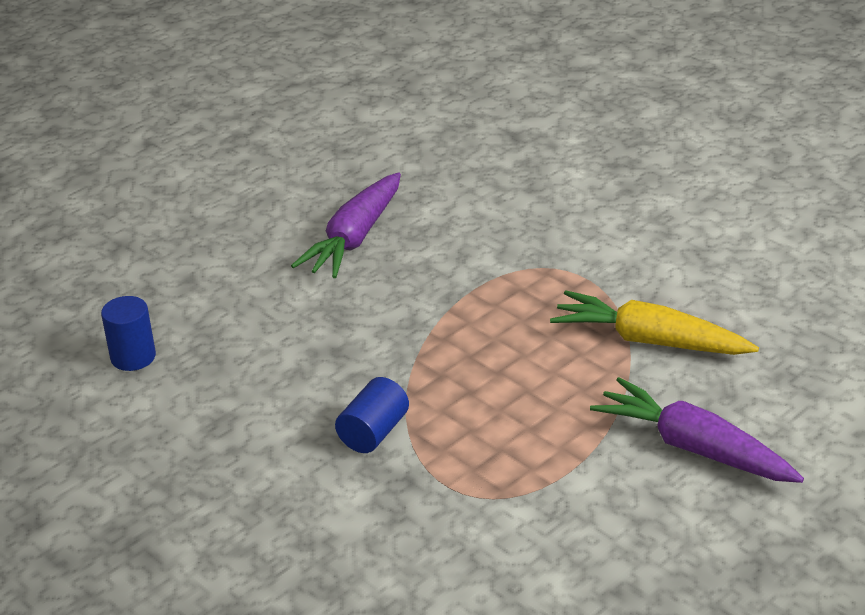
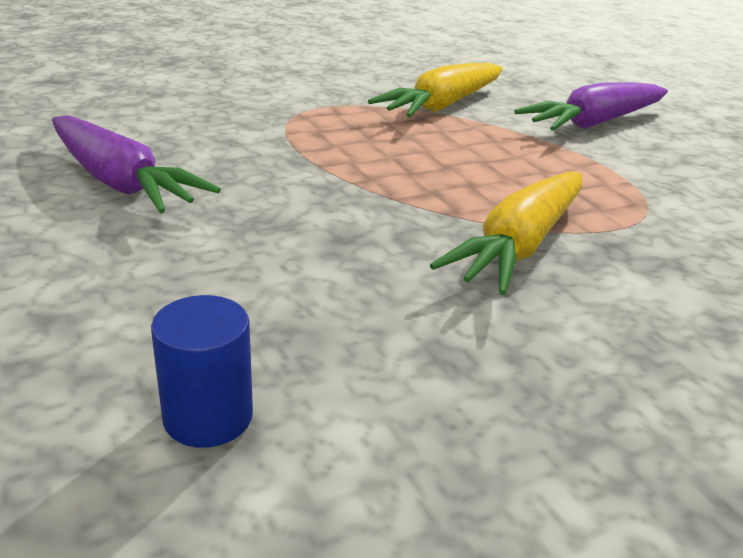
camera: 75 degrees left, 5 degrees down
blue cylinder [335,377,409,453] -> yellow carrot [430,171,582,295]

